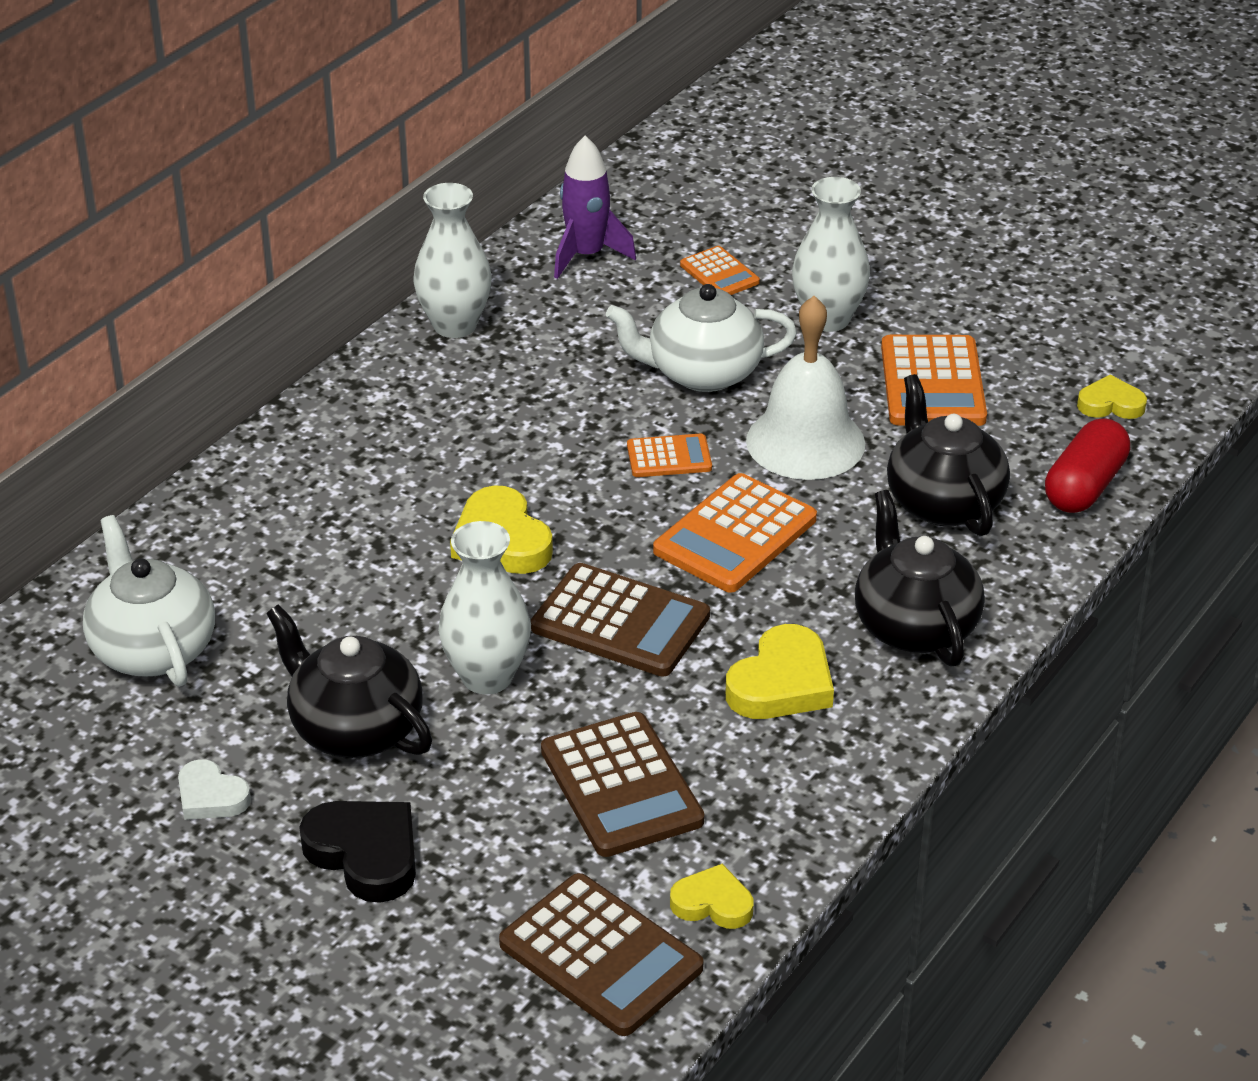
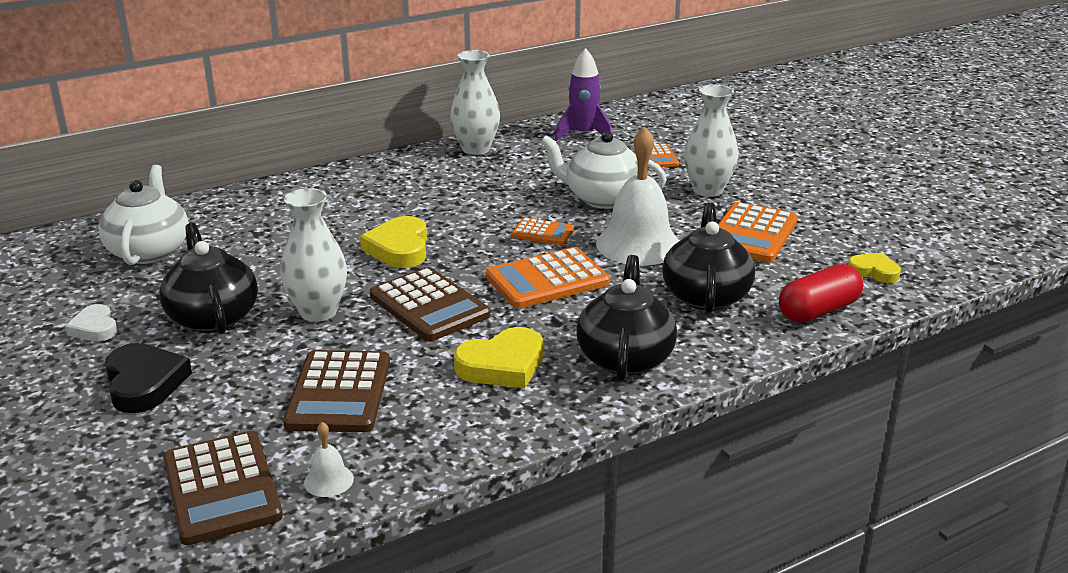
camera: 25 degrees right, 10 degrees down
yellow heart [670,864,754,929] -> white bell [304,422,354,497]

